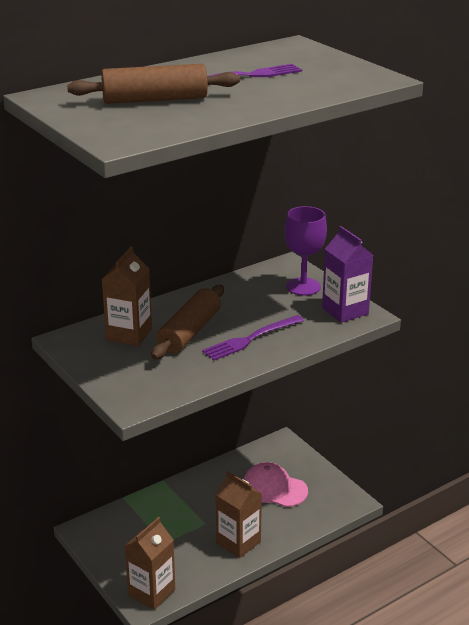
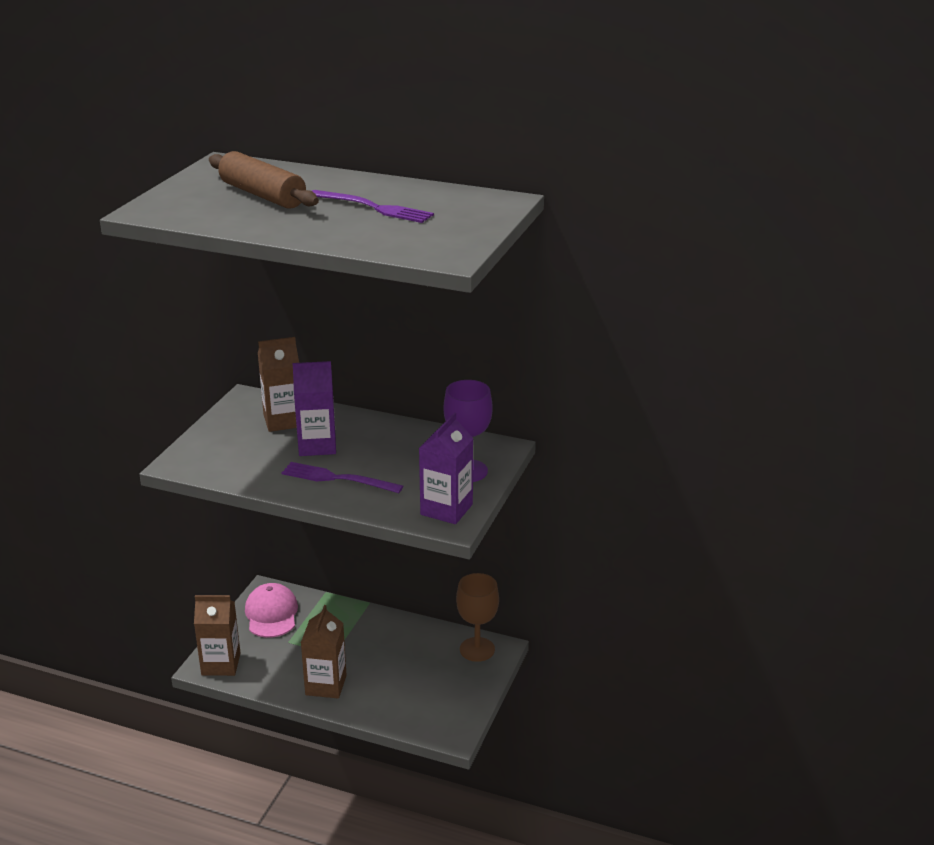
camera: 55 degrees right, 0 degrees up
brown rolling pin [151,285,224,359] -> purple carton [293,361,336,456]
pink cap [243,462,308,507] -> pink cap moved to [245,583,298,638]
none -> brown goblet [456,573,499,662]

